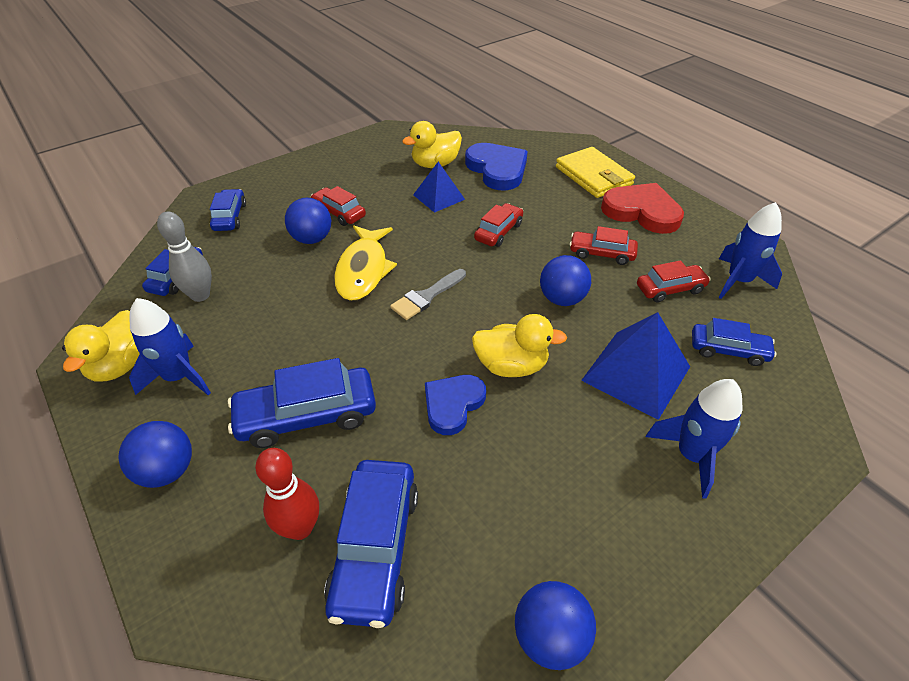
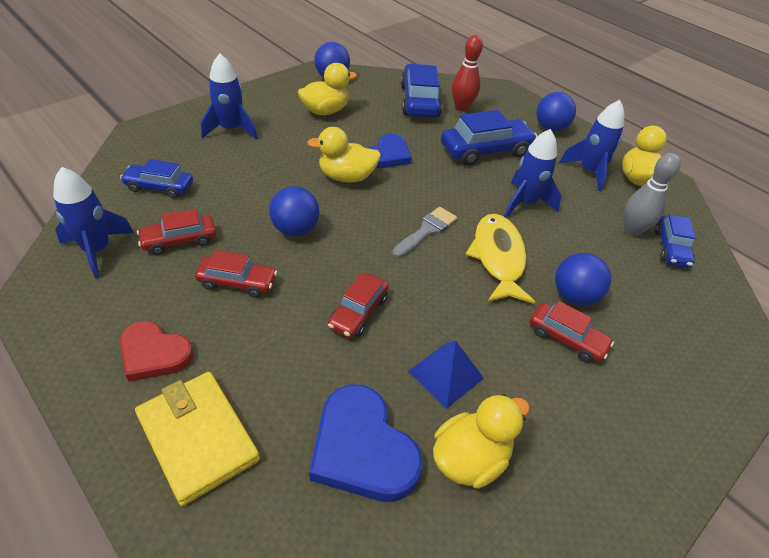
camera: 170 degrees right, 0 degrees up
blue car [210,189,246,231] -> none
blue pyramid [581,312,690,420] -> none
red heart [601,183,684,234] -> red heart [120,321,193,382], size x0.67
none -> yellow duck [298,63,357,115]
none -> blue rocket [504,129,561,218]

